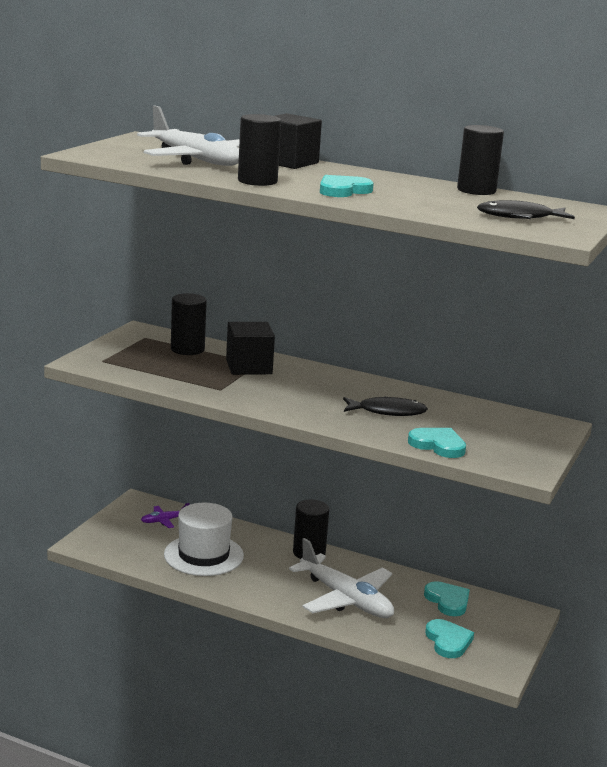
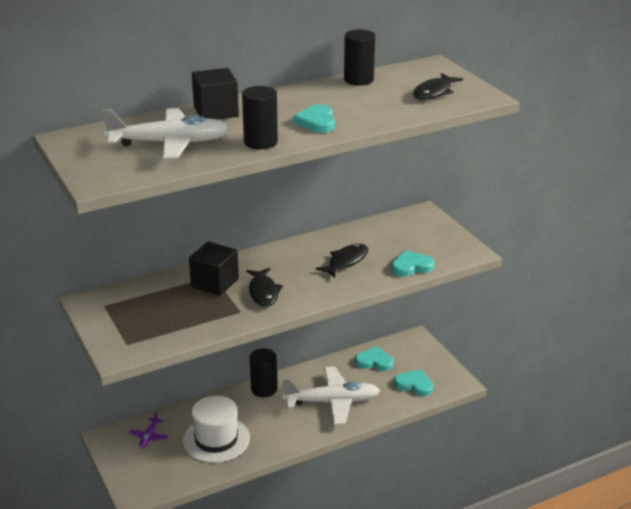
camera: 50 degrees left, 10 degrees up
black cylinder [171,293,207,355] -> none
none -> black fish [246,268,283,307]

